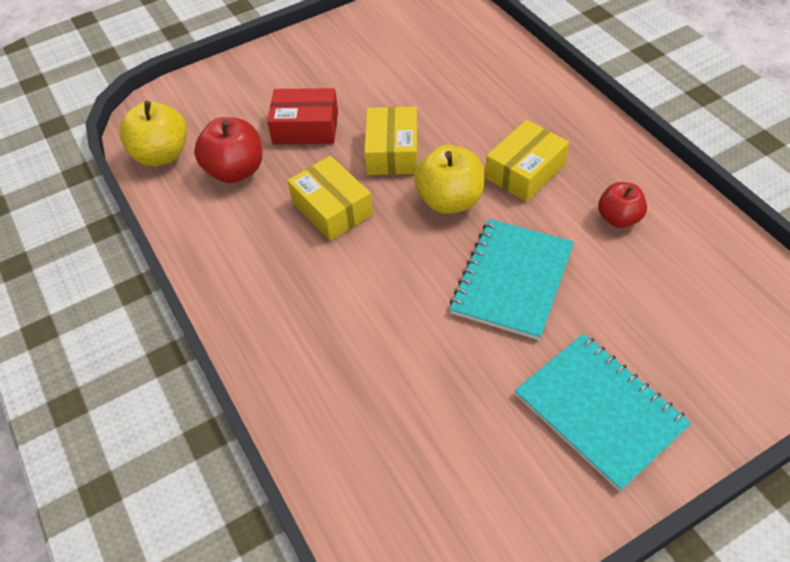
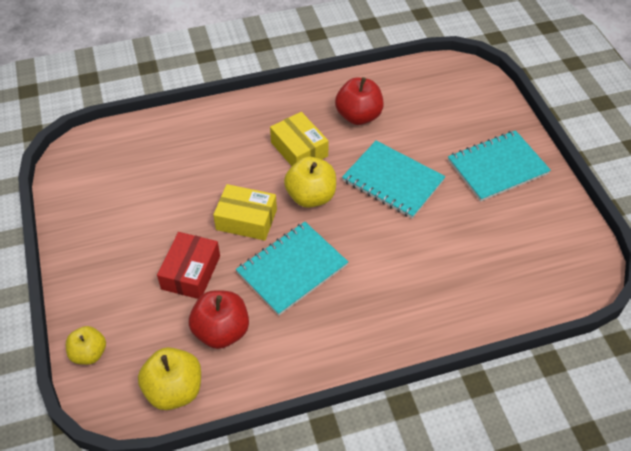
camera: 80 degrees left, 0 degrees up
yellow box [287,156,373,241] -> turquoise notebook [236,222,348,316]
red apple [598,182,647,228] -> red apple [335,77,384,125], size x1.53
none -> yellow apple [66,326,106,365]

